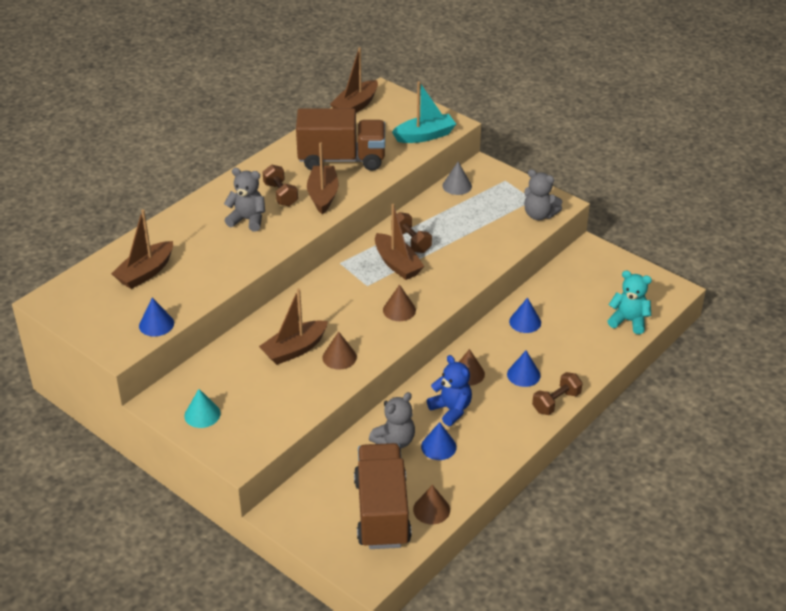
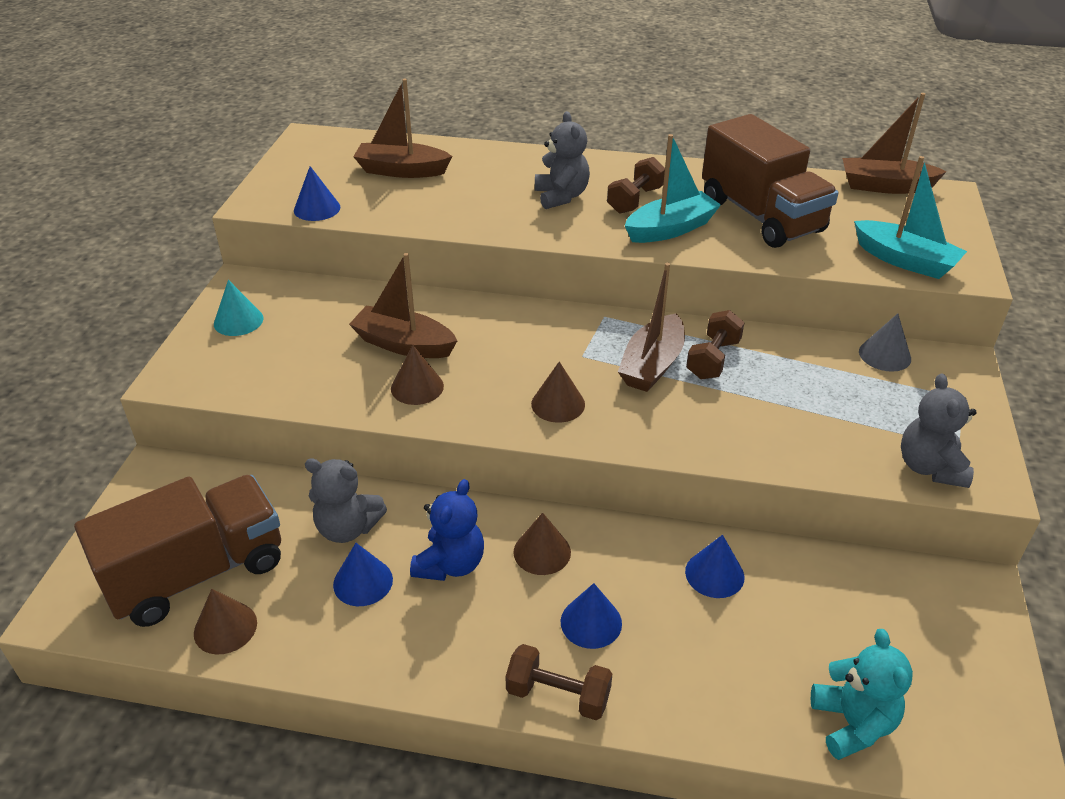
camera: 60 degrees right, 0 degrees up
brown boat [307,143,339,214] -> turquoise boat [625,134,721,243]

